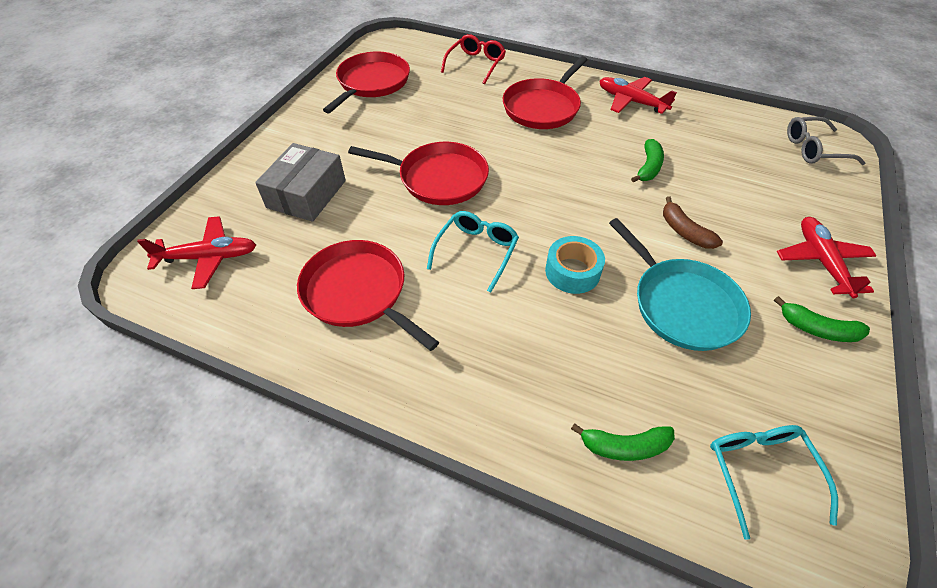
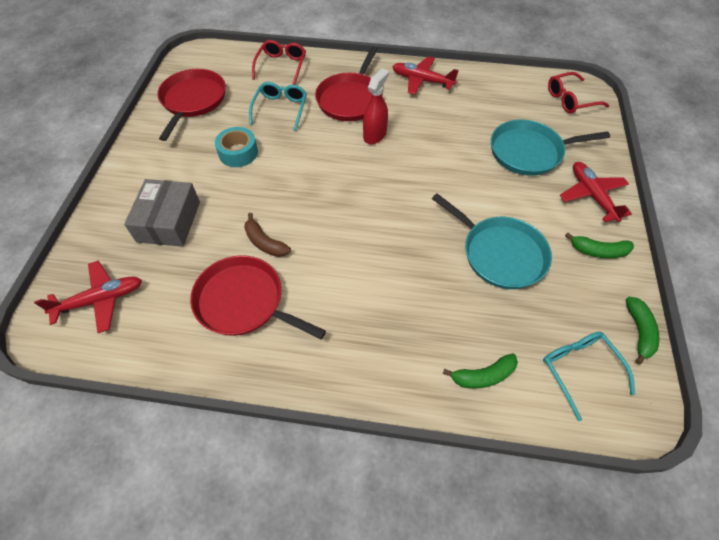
camera: 15 degrees left, 5 degrees up
red pan [348,142,489,205] -> none
turquoise glasses [427,211,519,293] -> turquoise glasses moved to [249,82,307,131]
turquoise tape [545,236,605,294] -> turquoise tape moved to [215,127,258,167]
green banana [631,139,664,183] -> green banana moved to [626,297,659,365]
brown banana [663,196,723,249] -> brown banana moved to [244,213,291,257]
grey glasses [787,117,865,165] -> red glasses [548,72,609,113]
none -> red spray bottle [363,68,389,144]
none -> turquoise pan [491,120,610,176]

